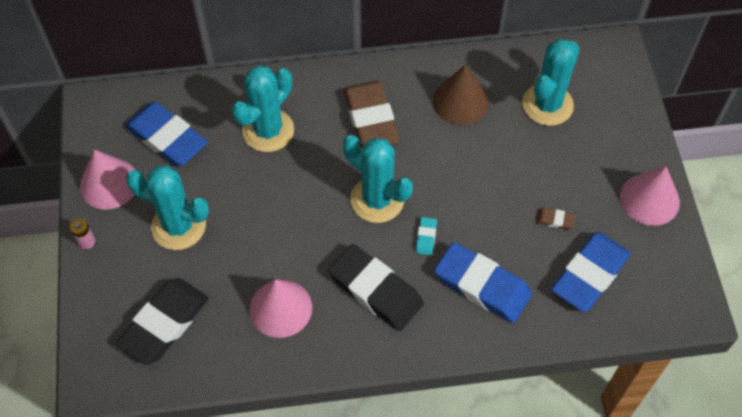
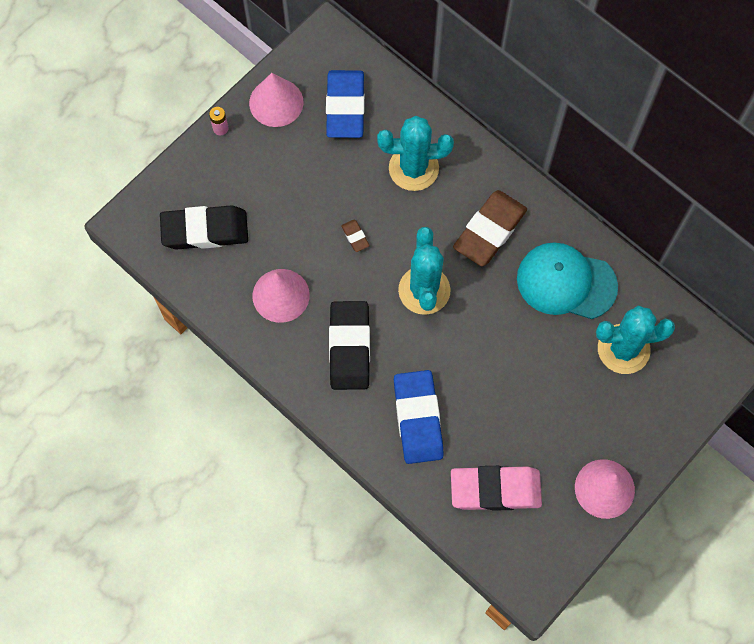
camera: 50 degrees right, 10 degrees up
turquoise cactus [126,166,209,250] -> none
turquoise eraser [416,217,437,255] -> none
brown cone [433,65,489,125] -> turquoise cap [517,242,618,319]
brown eraser [535,208,576,230] -> brown eraser moved to [341,220,369,252]
blue eraser [551,232,631,312] -> pink eraser [451,466,542,511]

